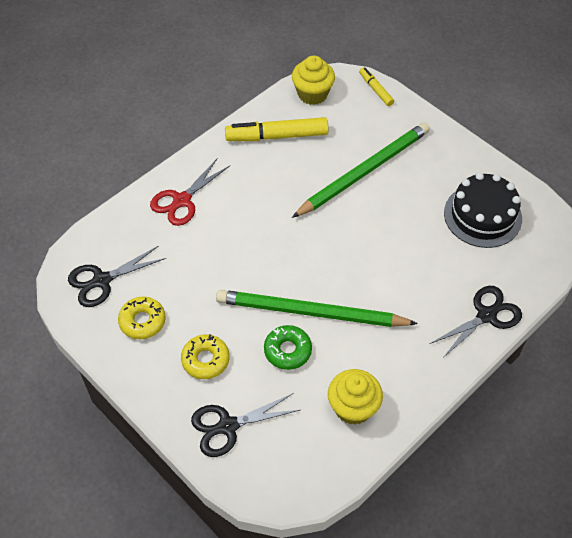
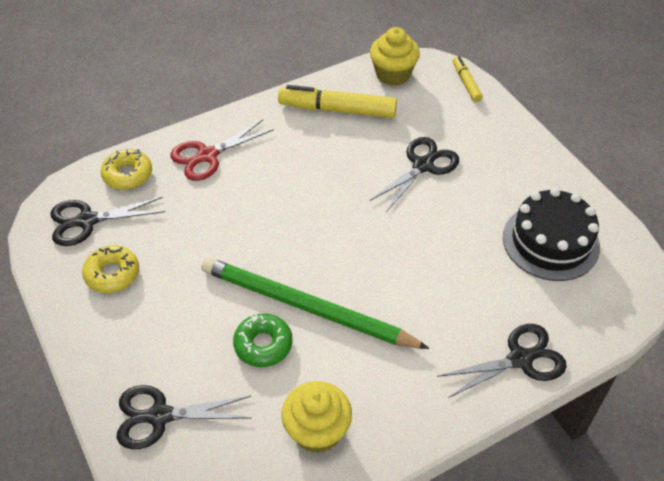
camera: 15 degrees right, 5 degrees down
yellow donut [181,334,229,379] -> yellow donut moved to [101,149,152,190]
green pencil [292,123,430,218] -> black scissors [370,137,459,212]

